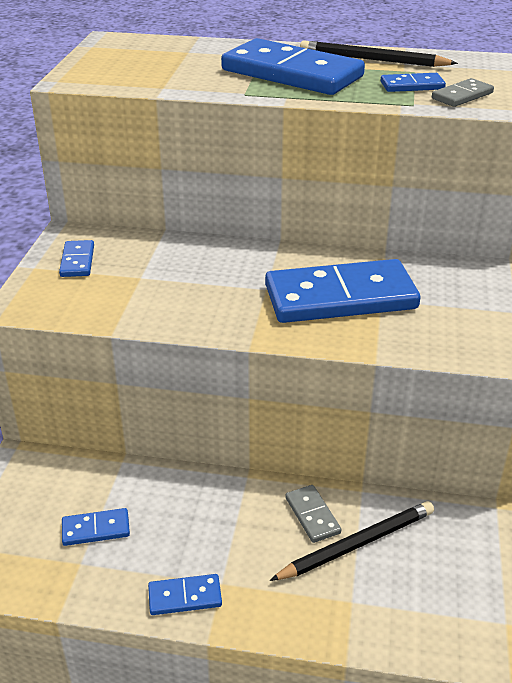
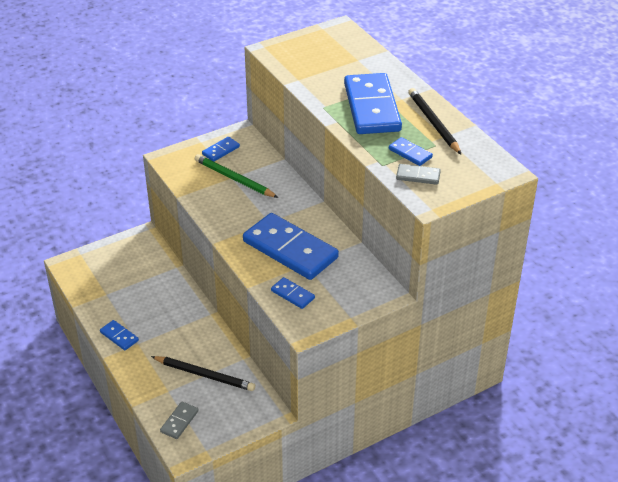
camera: 50 degrees right, 5 degrees up
blue domino [62,508,130,546] -> blue domino moved to [271,277,315,309]
grey domino [285,485,341,543] -> grey domino moved to [160,402,199,439]
none -> green pencil [195,154,278,198]

